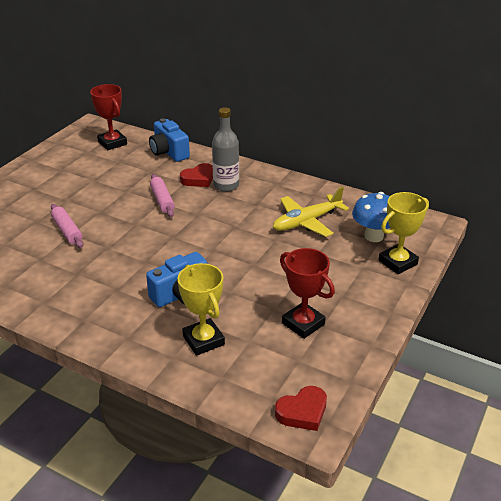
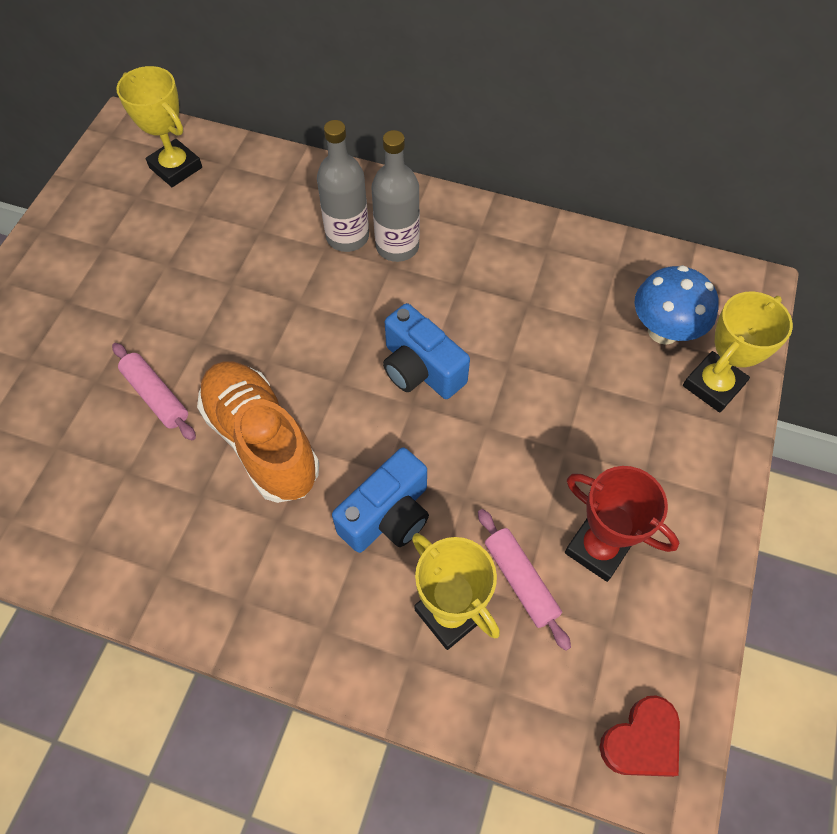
camera: 10 degrees left, 25 degrees up
red trophy [90,84,127,150] -> yellow trophy [116,66,202,187]
blue camera [149,118,190,162] -> blue camera moved to [383,303,470,399]
pink rolling pin [150,174,175,217] -> pink rolling pin moved to [478,509,571,651]
red heart [180,163,213,187] -> grey bottle [317,120,369,252]
yellow plane [273,187,349,237] -> none
none -> orange shoe [197,361,319,503]

